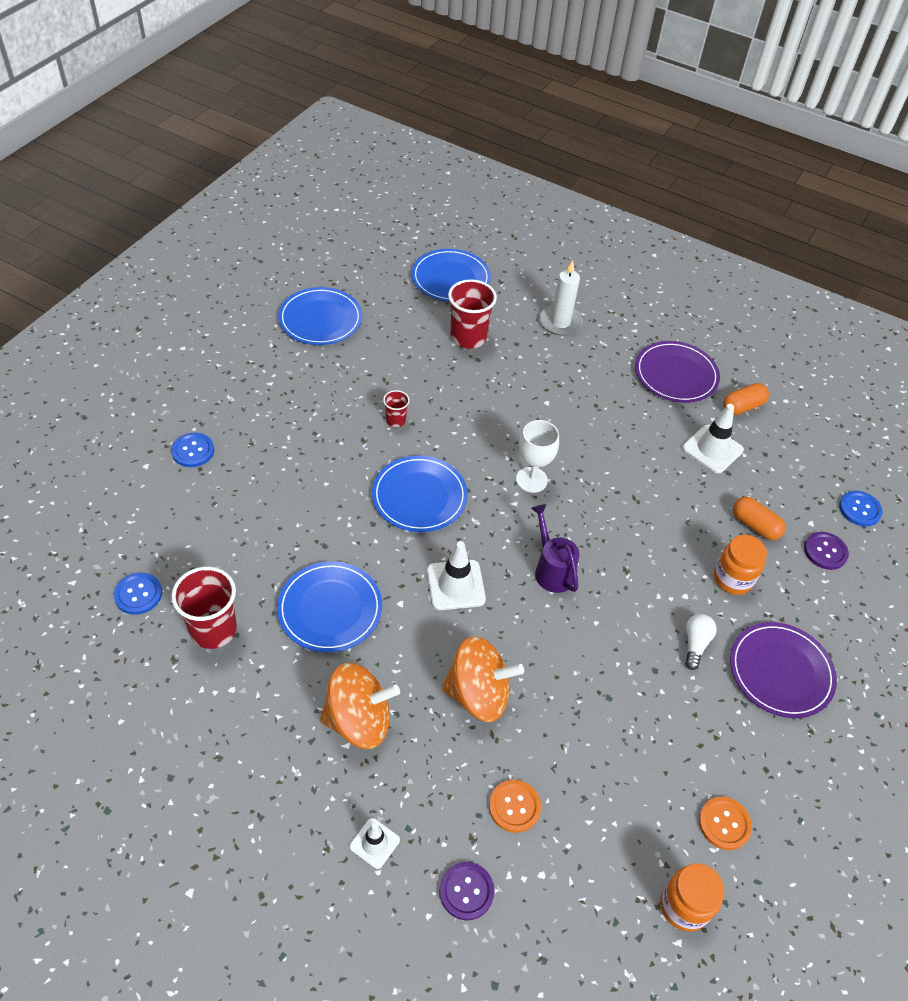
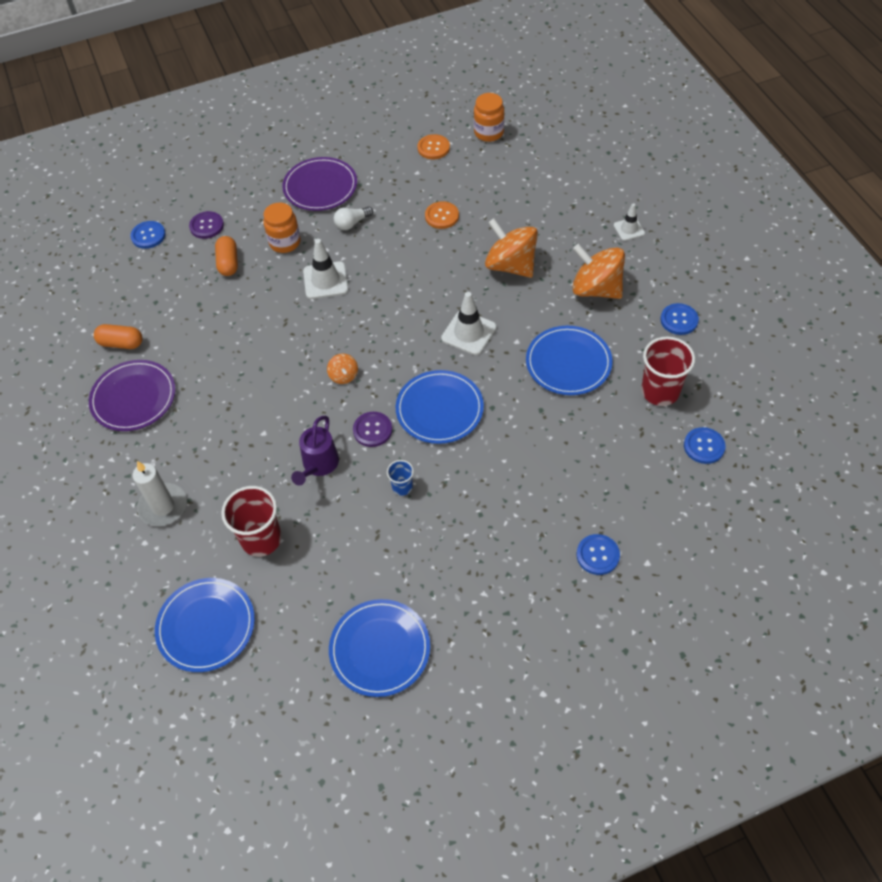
camera: 135 degrees left, 5 degrees up
red cup [383,390,410,427] -> blue cup [387,460,414,496]
purple button [439,862,495,921] -> purple button moved to [353,412,392,447]
orange button [489,780,541,833] -> orange button moved to [425,201,459,229]
white goblet [516,420,559,493] -> orange spinning top [327,354,358,384]
purple watering can [531,504,579,593] -> purple watering can moved to [291,416,339,485]
white traffic cone [682,404,744,474] -> white traffic cone moved to [303,239,348,299]
none -> blue button [660,303,699,335]

